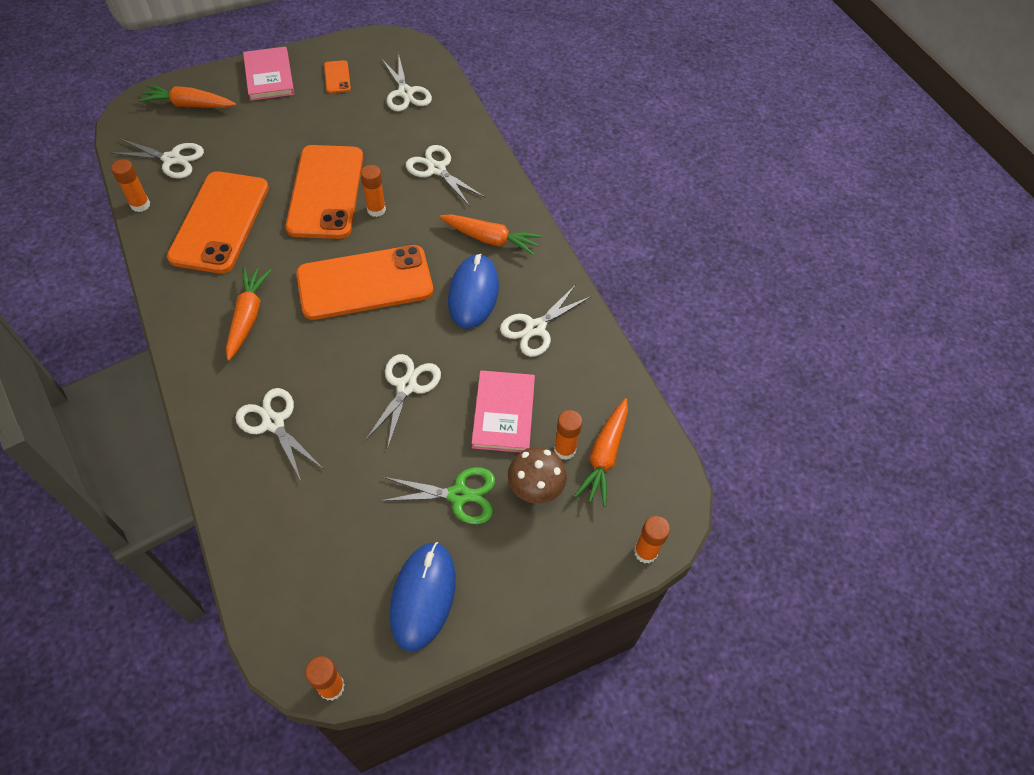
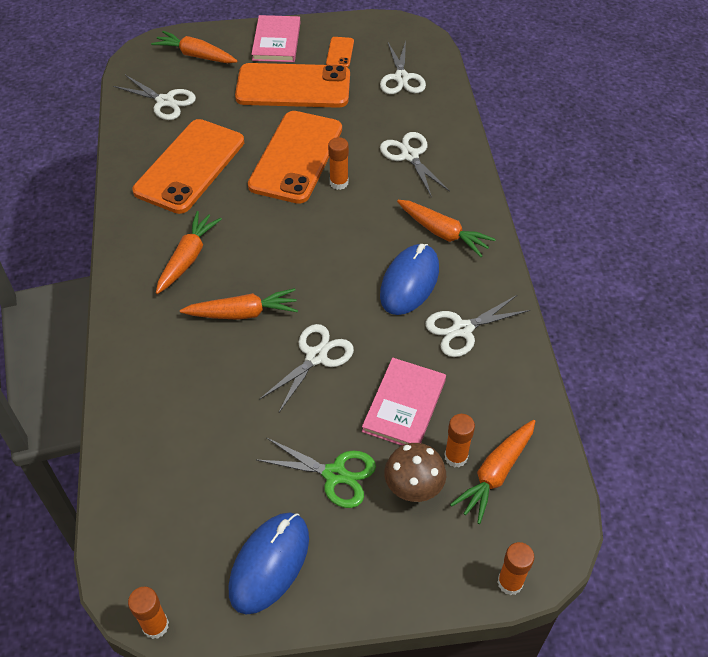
camera: 20 degrees right, 5 degrees down
orange glue stick [111,159,150,212] -> none
white scissors [235,388,323,483] -> none
orange phone [296,245,433,320] -> orange phone moved to [235,63,350,108]
none -> orange carrot [180,288,298,320]

